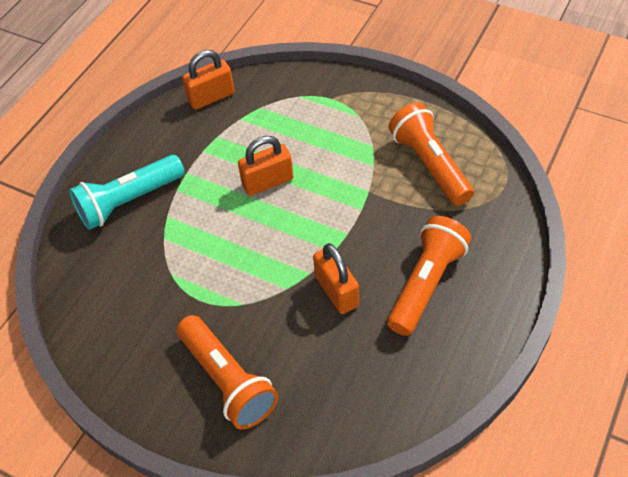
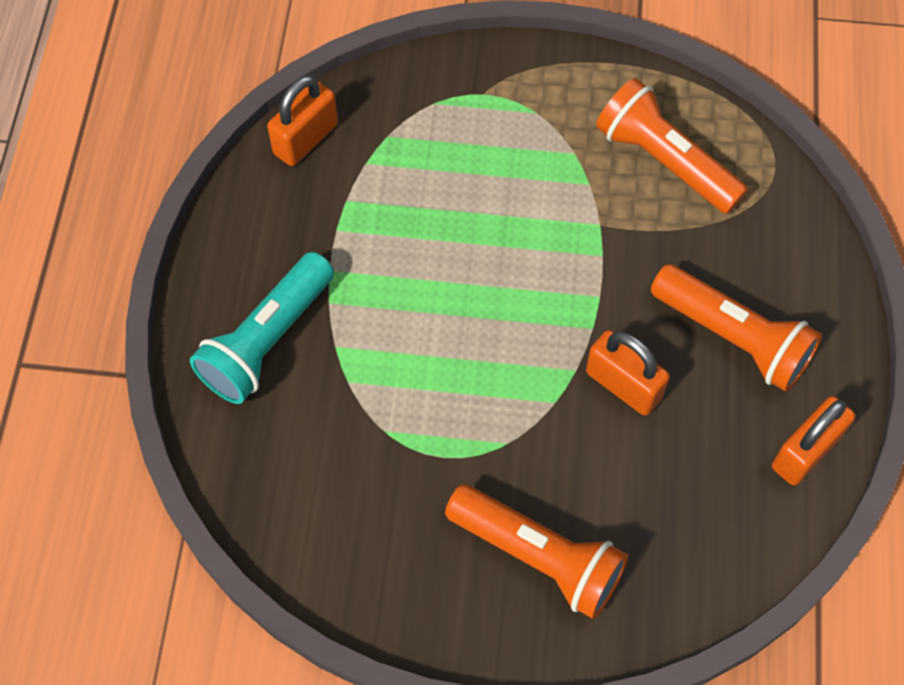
camera: 25 degrees left, 10 degrees up
orange padlock [238,136,293,196] -> orange padlock moved to [772,396,855,485]
orange flashlight [387,216,472,336] -> orange flashlight turned 120 degrees clockwise [651,264,822,392]

